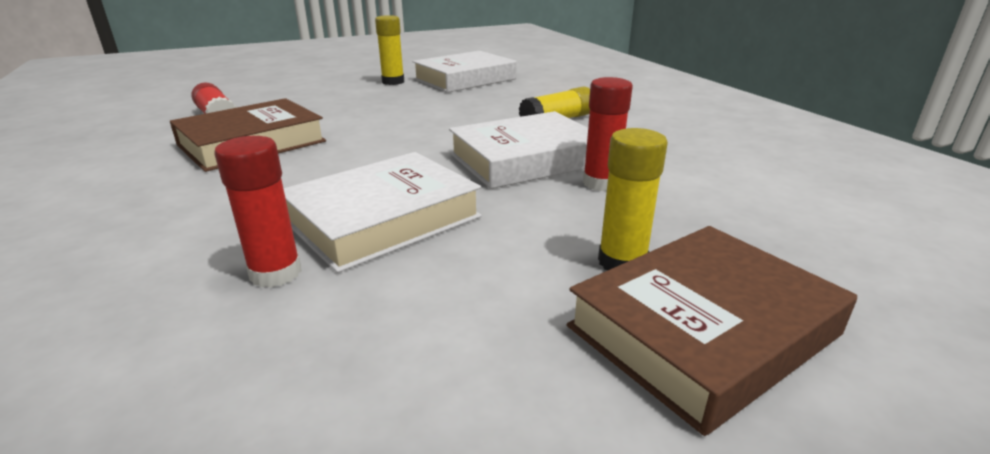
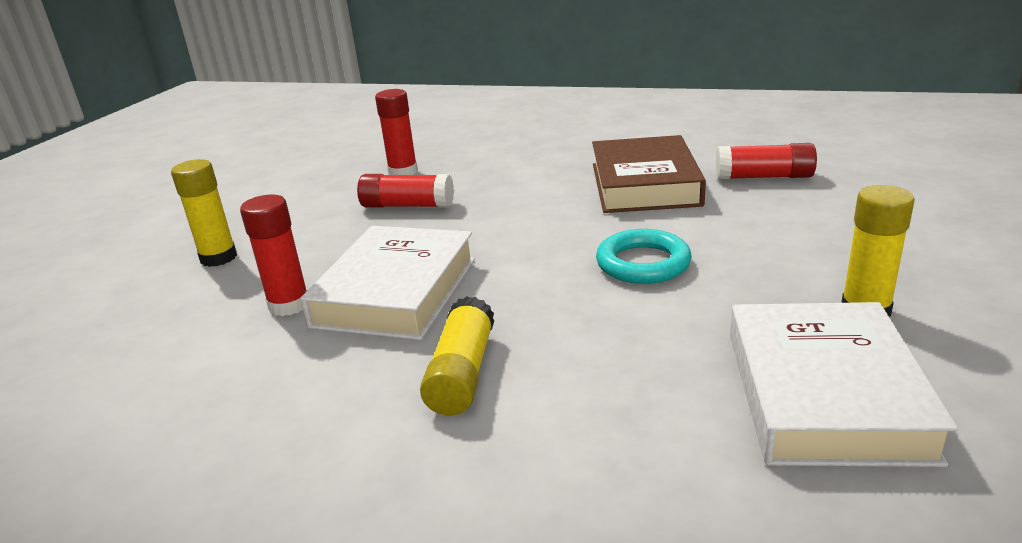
camera: 135 degrees right, 0 degrees up
white book [283,152,482,273] -> red glue stick [357,174,454,208]
brown book [567,226,857,436] -> none
none -> turquoise ring [596,229,692,284]

